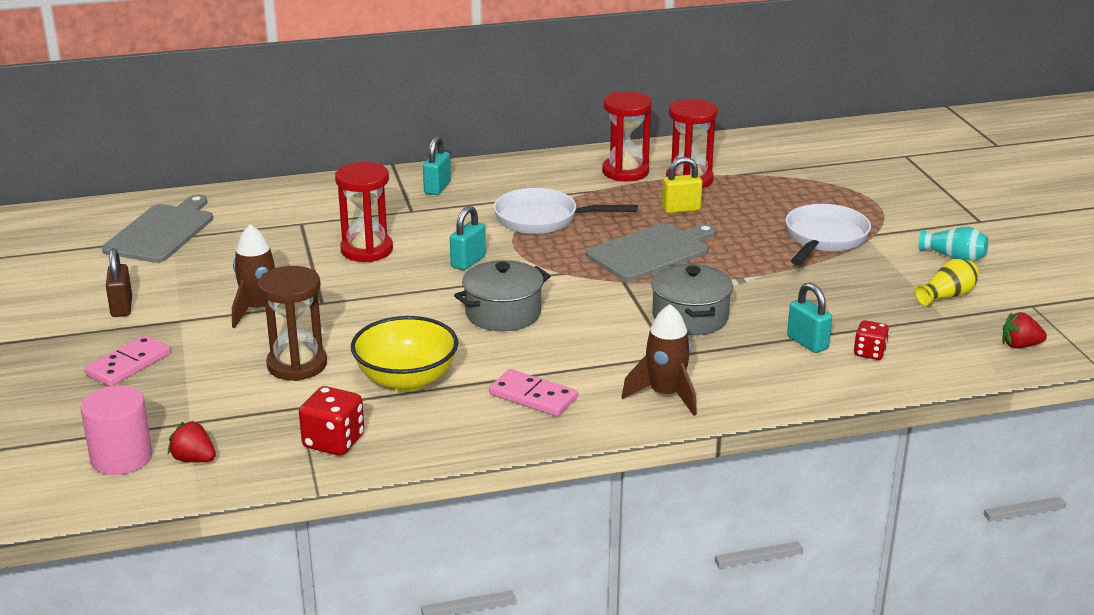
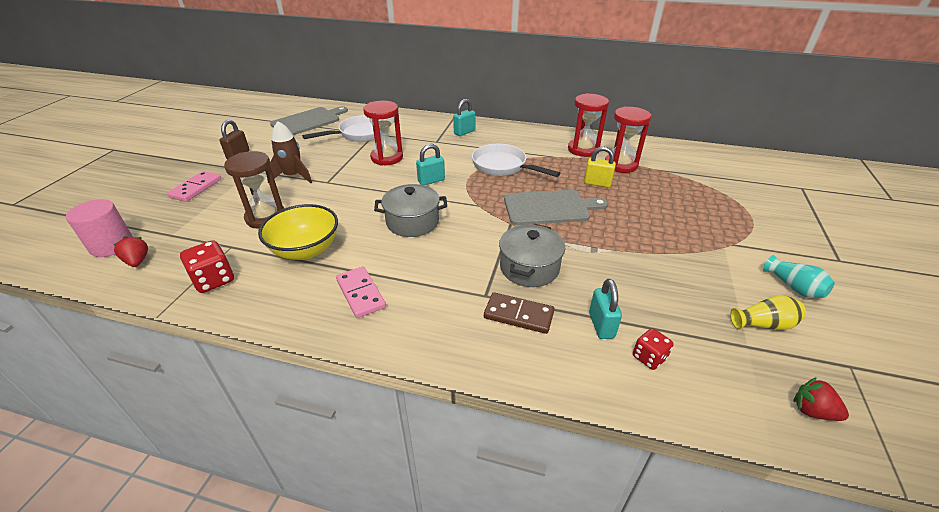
camera: 30 degrees right, 10 degrees up
pink domino [84,335,171,386] -> pink domino turned 45 degrees counterclockwise [167,171,221,202]
brown rocket [622,304,697,416] -> none
white pan [785,204,871,265] -> white pan moved to [302,115,382,142]
none -> brown domino [484,292,554,334]

